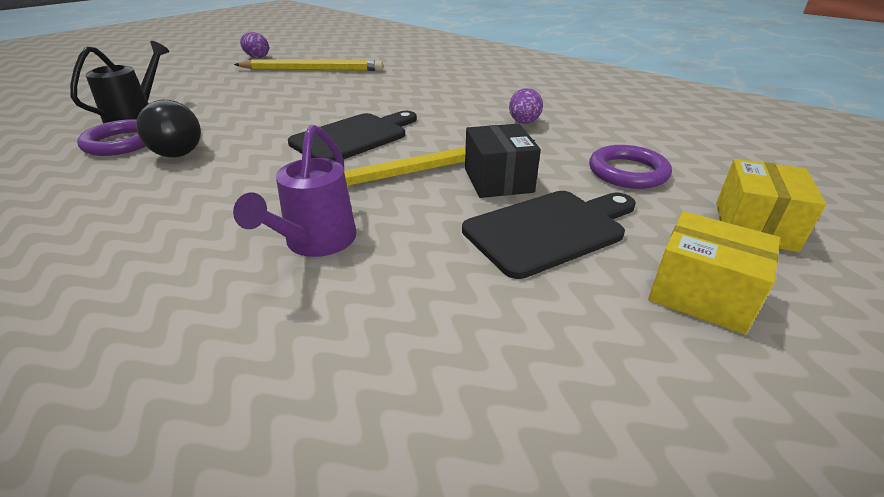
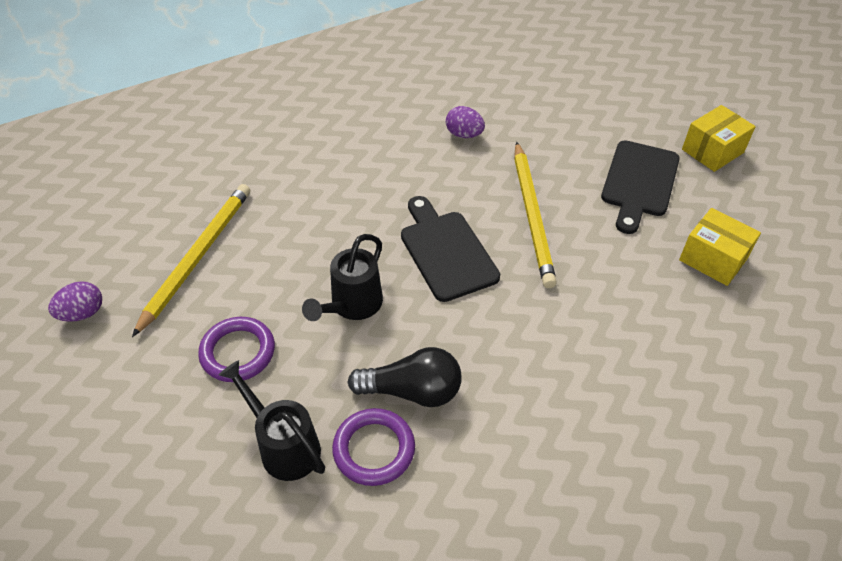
camera: 70 degrees left, 15 degrees up
purple watering can [233,125,356,257] -> none
black cutting board [462,191,636,279] -> black cutting board turned 150 degrees counterclockwise [601,140,680,234]
black box [465,124,541,198] -> none
purple ring [589,145,672,189] -> purple ring moved to [198,317,275,382]
yellow box [716,159,826,252] -> yellow box moved to [679,208,761,286]
none -> black watering can [302,234,383,321]

